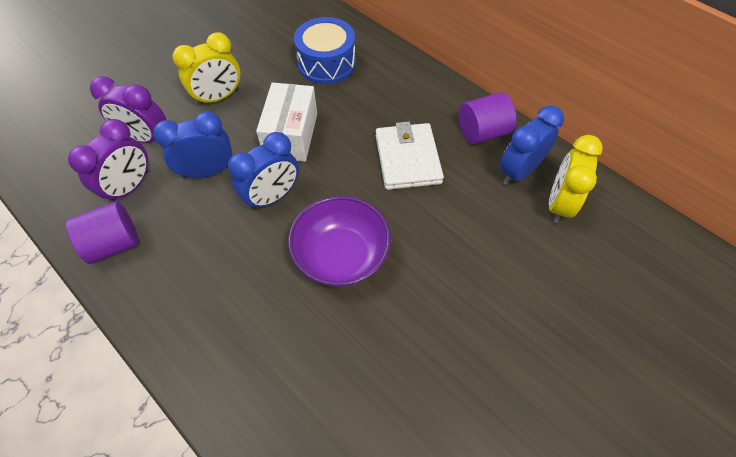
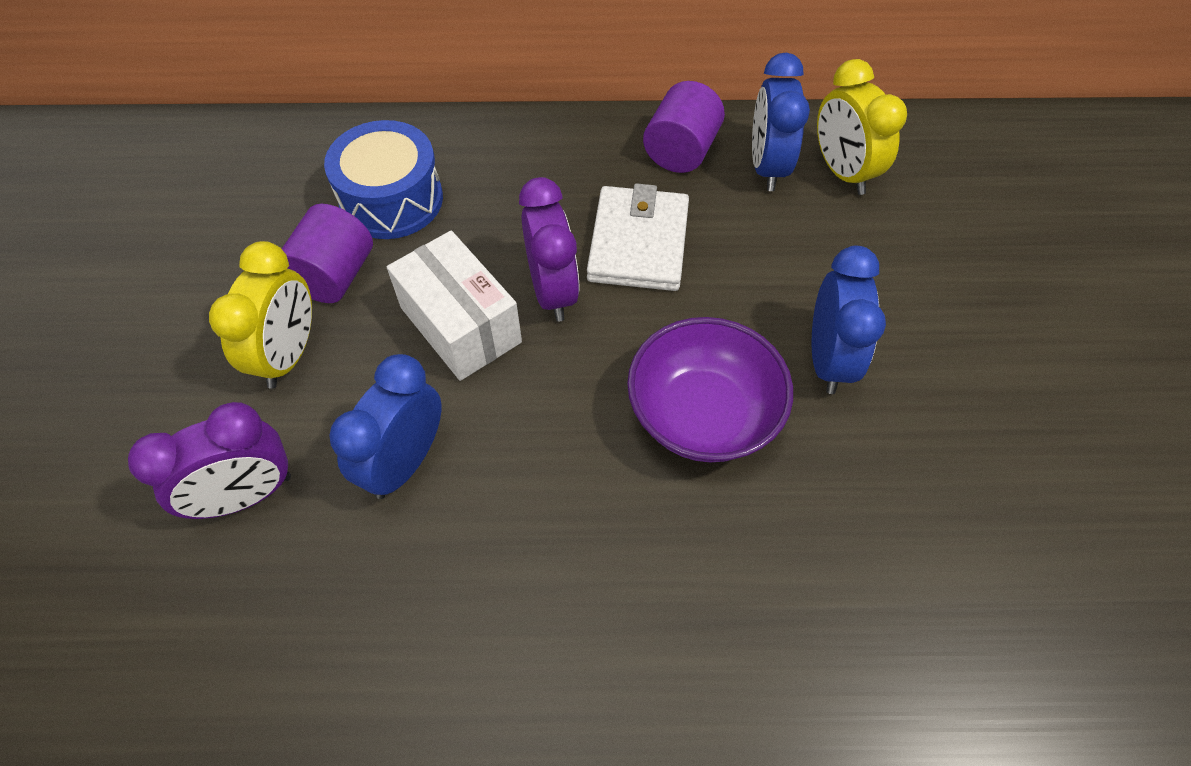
camera: 45 degrees left, 0 degrees up
purple cylinder [66,201,139,264] -> purple cylinder moved to [282,204,373,303]
purple clock [68,119,148,204] -> purple clock moved to [519,177,579,321]
blue clock [228,132,299,211] -> blue clock moved to [812,246,886,394]
white wallet [376,122,444,190] -> white wallet turned 60 degrees clockwise [587,183,689,291]

